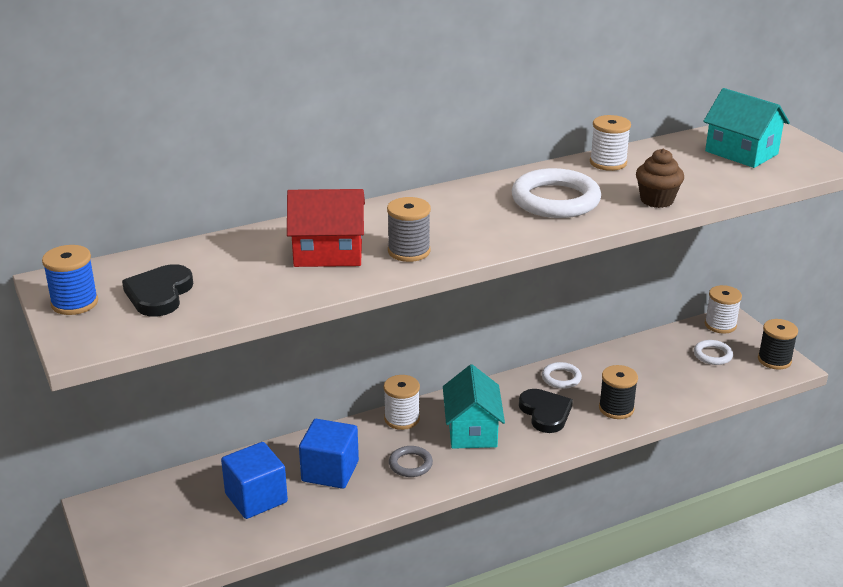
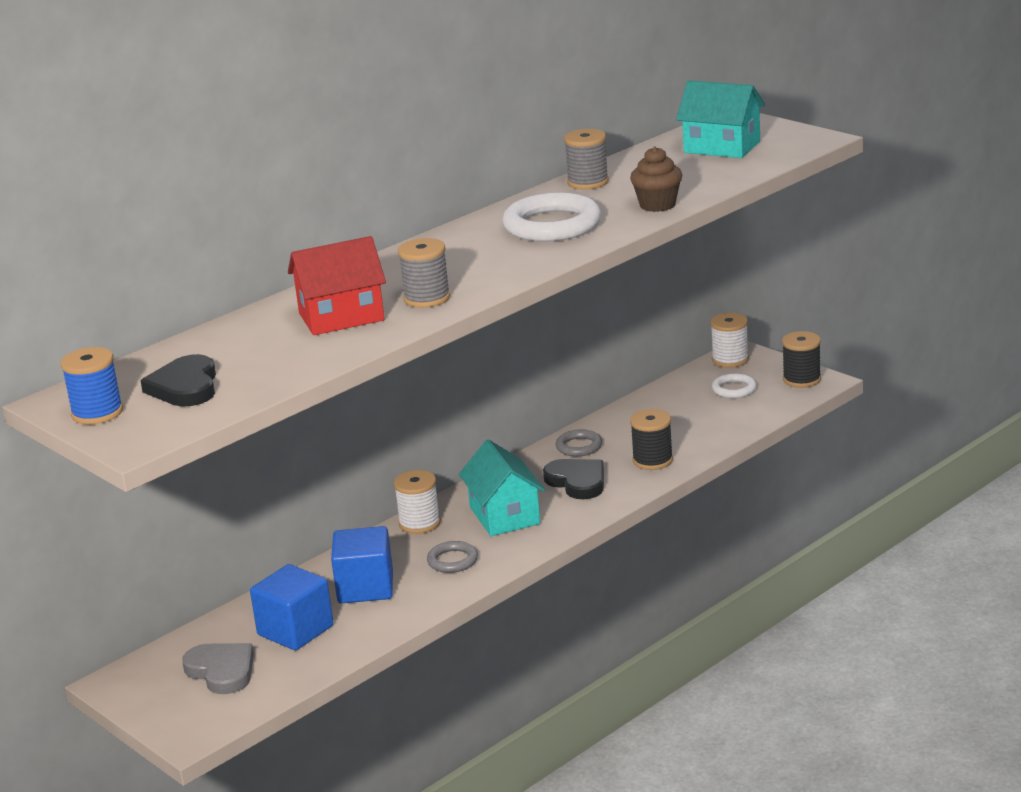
camera: 15 degrees left, 5 degrees down
white ring [542,362,582,389] -> grey ring [556,429,602,457]
white spool [590,115,631,171] -> grey spool [564,129,609,190]
none -> grey heart [182,643,254,694]

